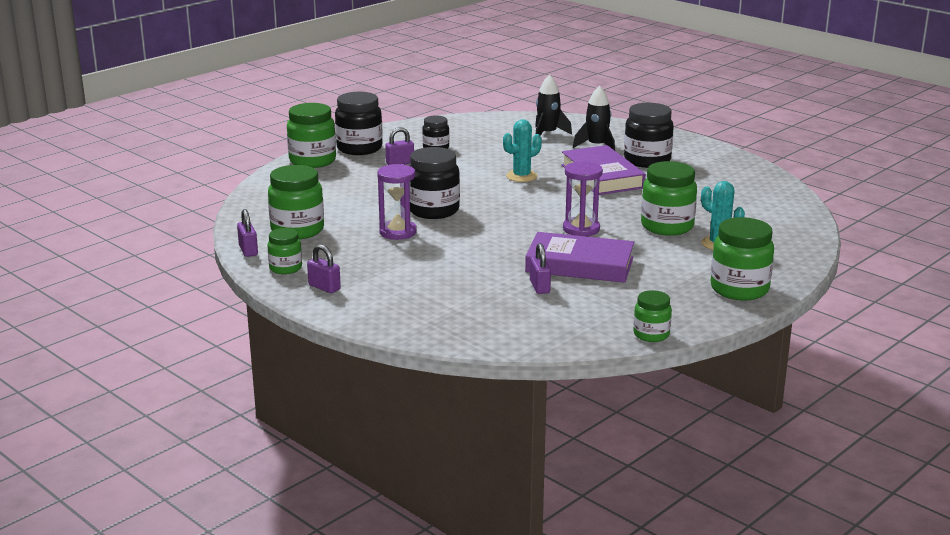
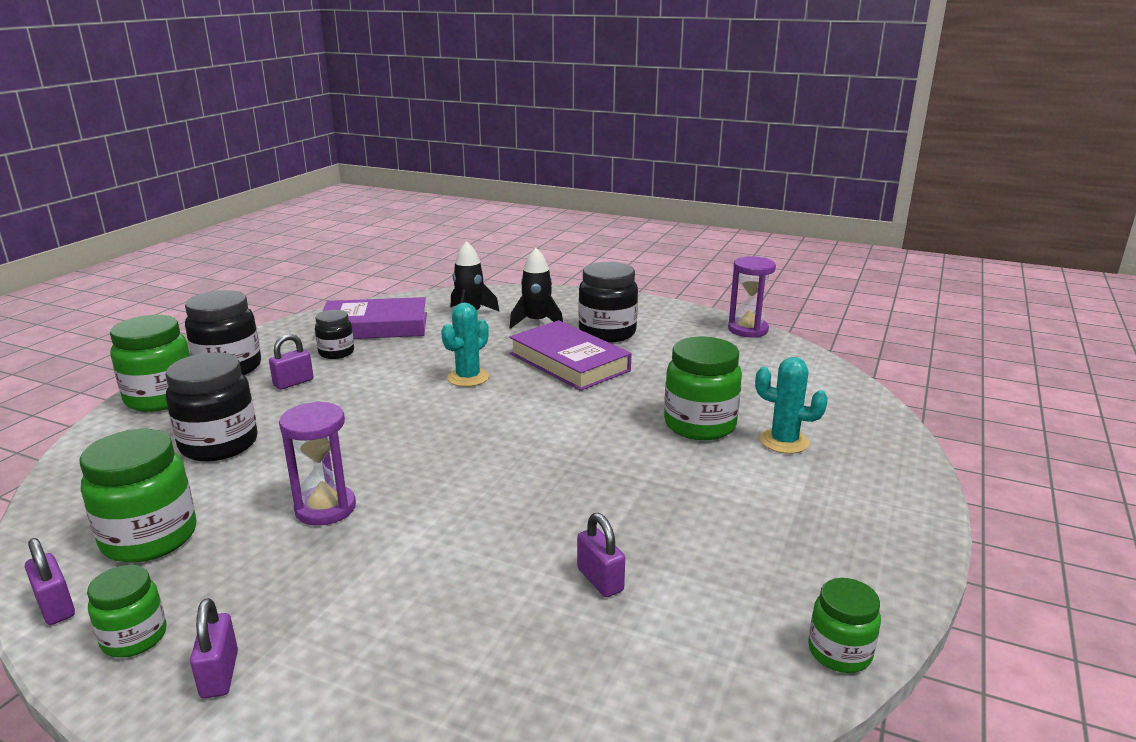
camera: 20 degrees left, 0 degrees up
purple padlock [307,244,341,293] -> purple padlock turned 60 degrees clockwise [190,598,238,698]
black jar [410,147,460,219] -> black jar moved to [166,352,258,461]
purple book [525,232,634,283] -> purple book moved to [322,297,427,339]
purple hourglass [563,161,603,236] -> purple hourglass moved to [728,256,776,338]
green jar [711,217,774,300] -> none

